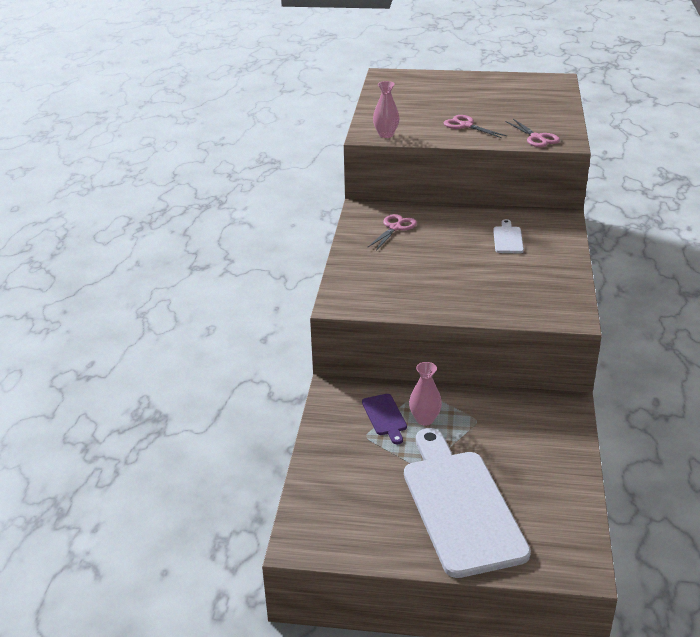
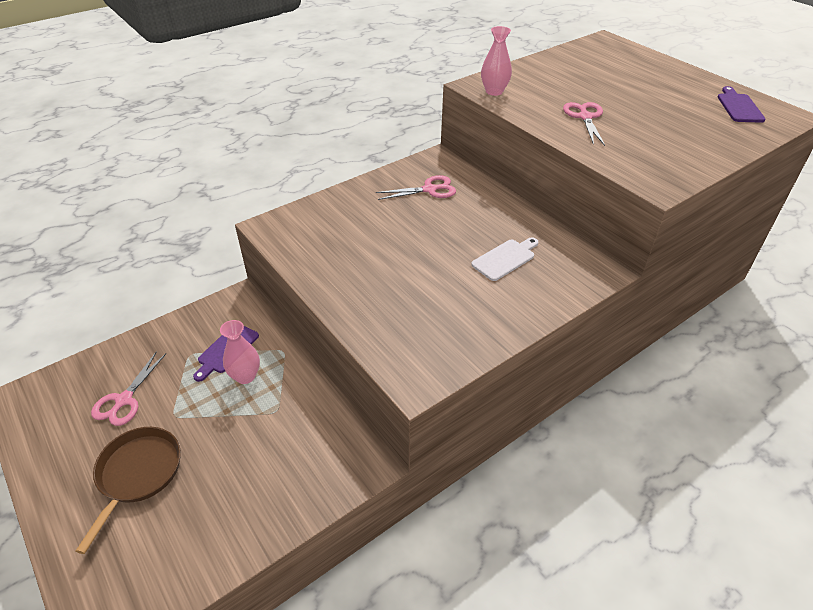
camera: 45 degrees right, 10 degrees up
white cutting board [404,428,531,578] -> brown pan [76,427,181,554]
pink scissors [506,119,560,147] -> pink scissors moved to [91,351,166,426]
none -> purple cutting board [718,86,765,123]

